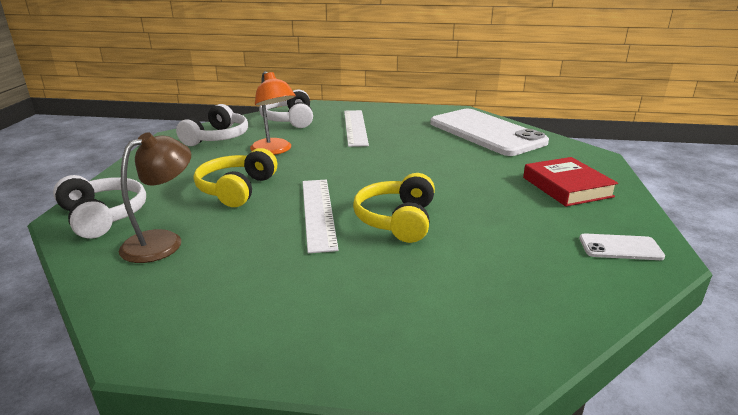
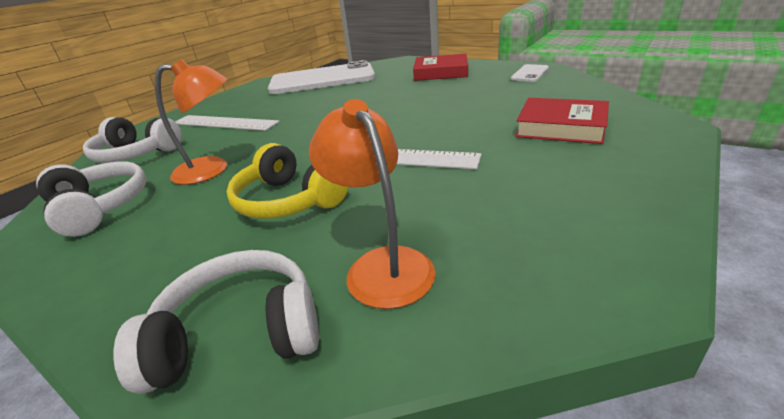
camera: 60 degrees left, 5 degrees up
brown lamp [119,132,191,263] -> orange lamp [309,99,436,309]
yellow headphones [353,173,435,243] -> none
none -> red book [515,98,609,144]

